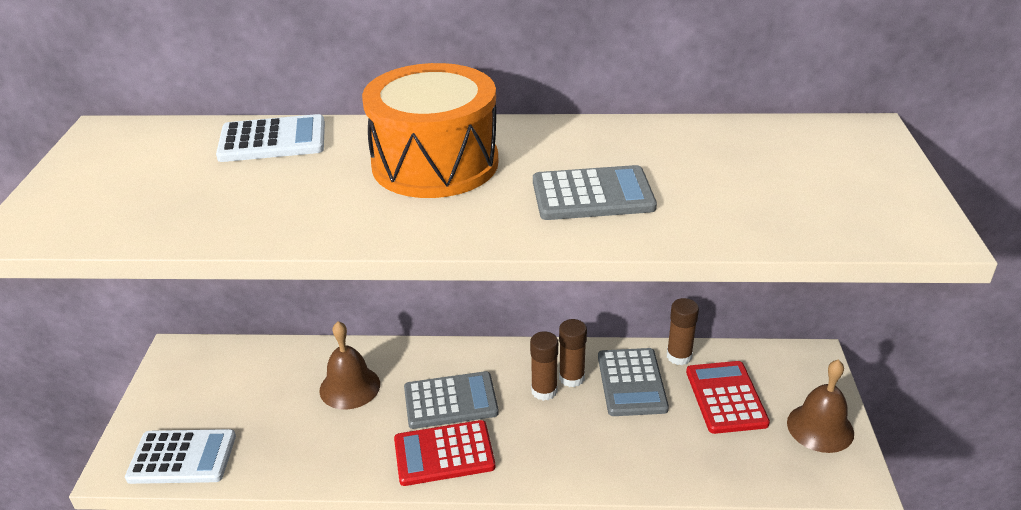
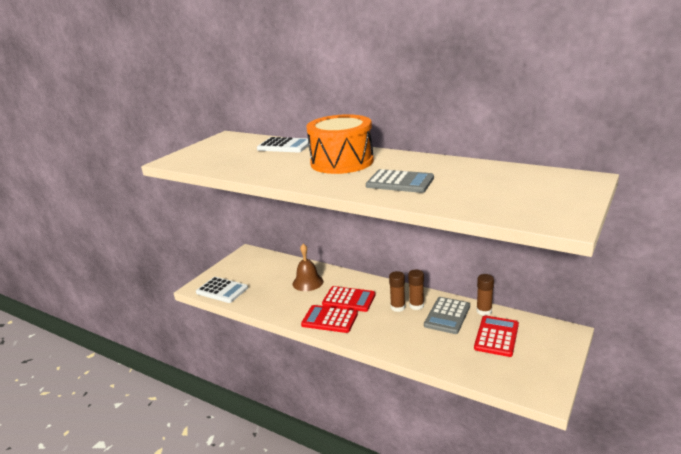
camera: 30 degrees right, 10 degrees down
grey calculator [404,371,499,429] -> red calculator [322,286,376,312]
brown bell [787,359,854,453] -> none

